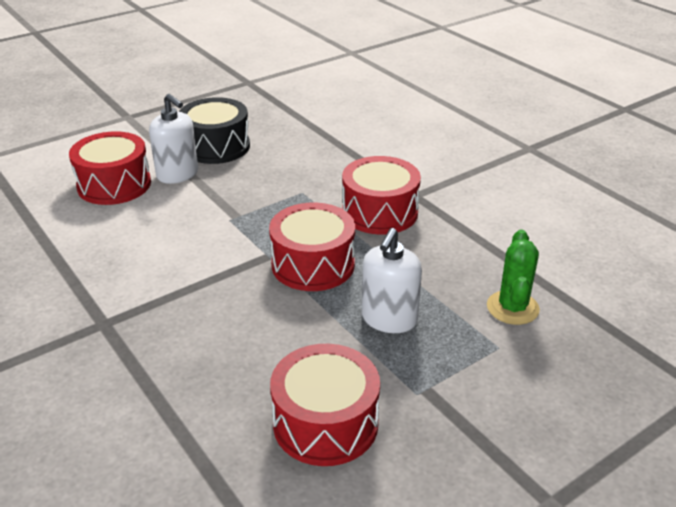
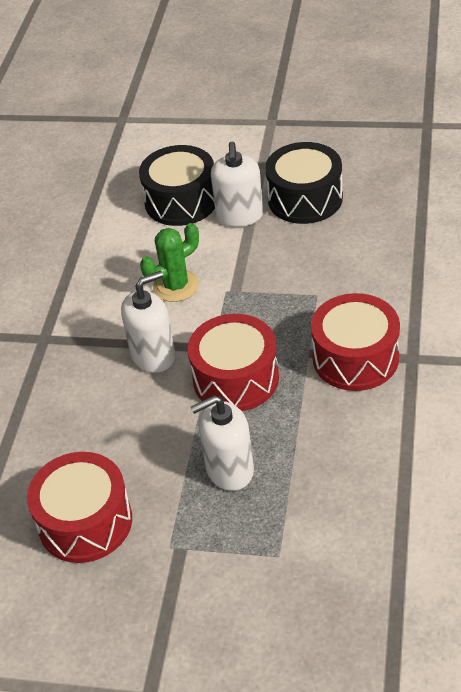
camera: 50 degrees right, 10 degrees up
red drum [69,131,151,205] -> black drum [139,145,215,226]
green cactus [487,229,540,325] -> green cactus moved to [140,223,199,302]
none -> white soap dispenser [121,271,175,373]

